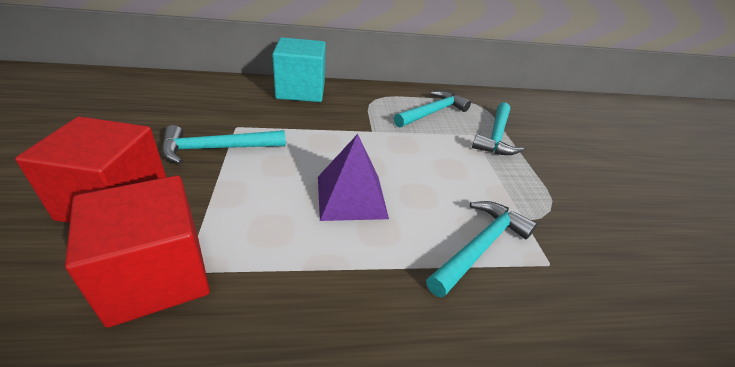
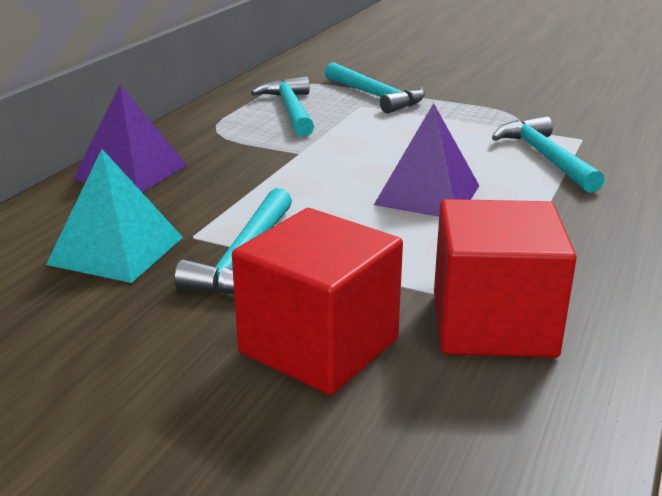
camera: 55 degrees left, 10 degrees down
turquoise cube [272,37,326,102] -> purple pyramid [73,85,187,192]
none -> turquoise pyramid [46,149,183,283]

